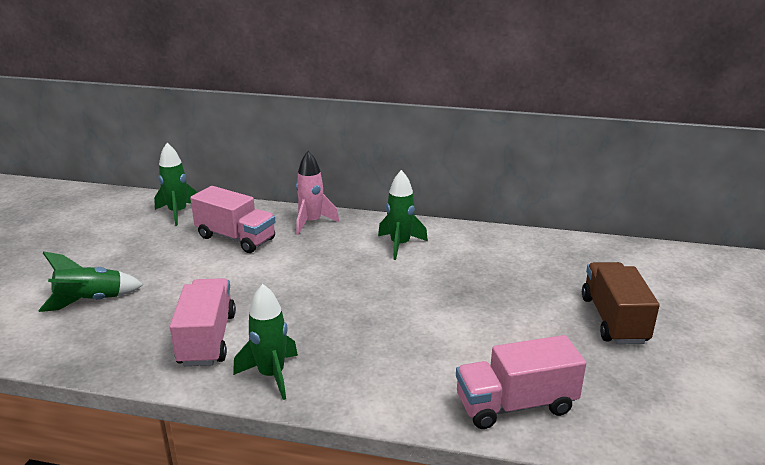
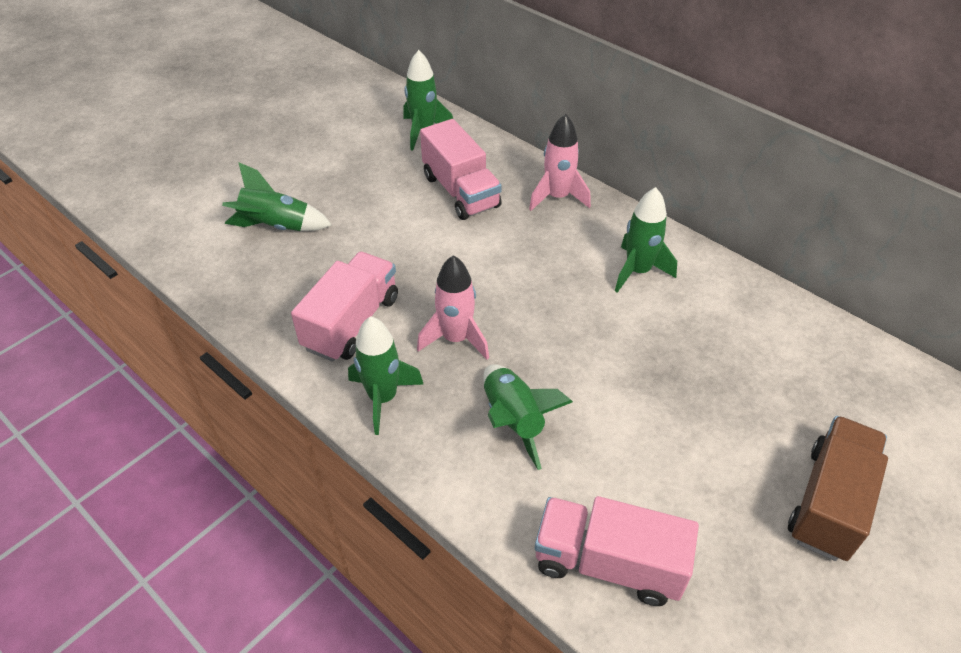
camera: 30 degrees right, 20 degrees up
none -> pink rocket [417,255,489,360]
none -> green rocket [483,364,573,470]

